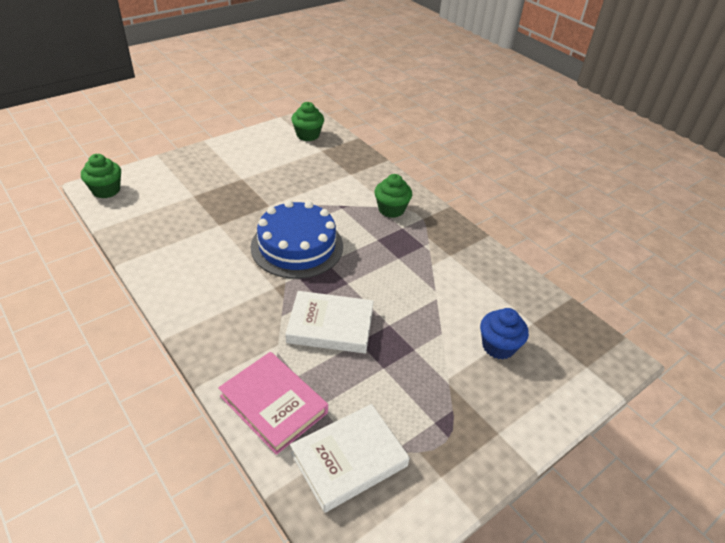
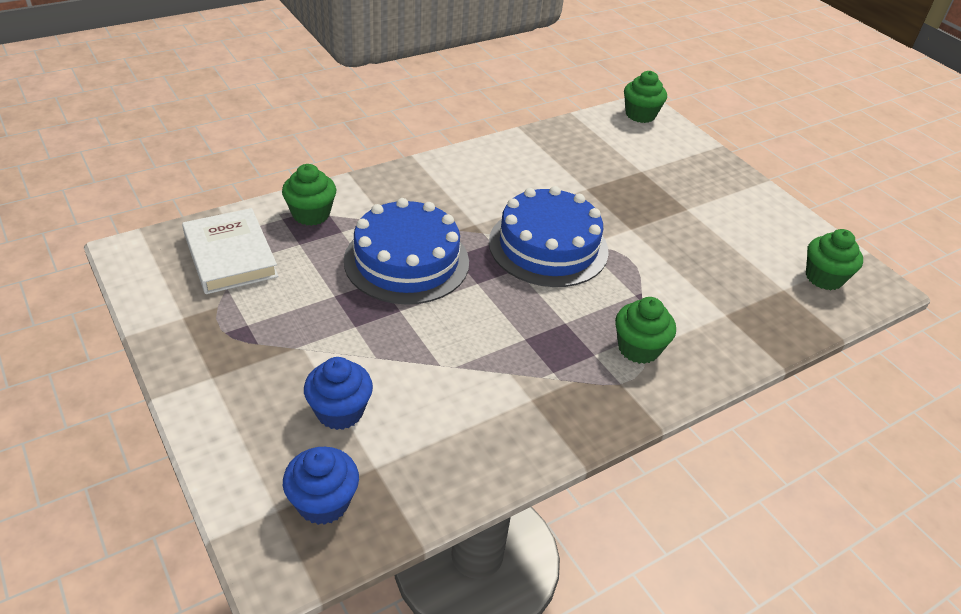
camera: 95 degrees right, 0 degrees up
pink book [218,352,328,455] -> green cupcake [282,164,336,226]
white book [285,291,374,353] -> blue cake [344,198,469,305]
none -> blue cupcake [283,447,359,525]

